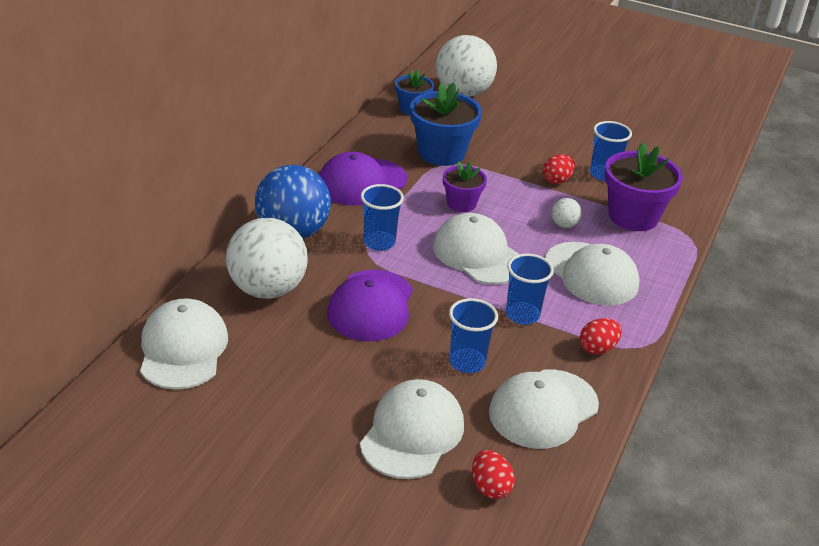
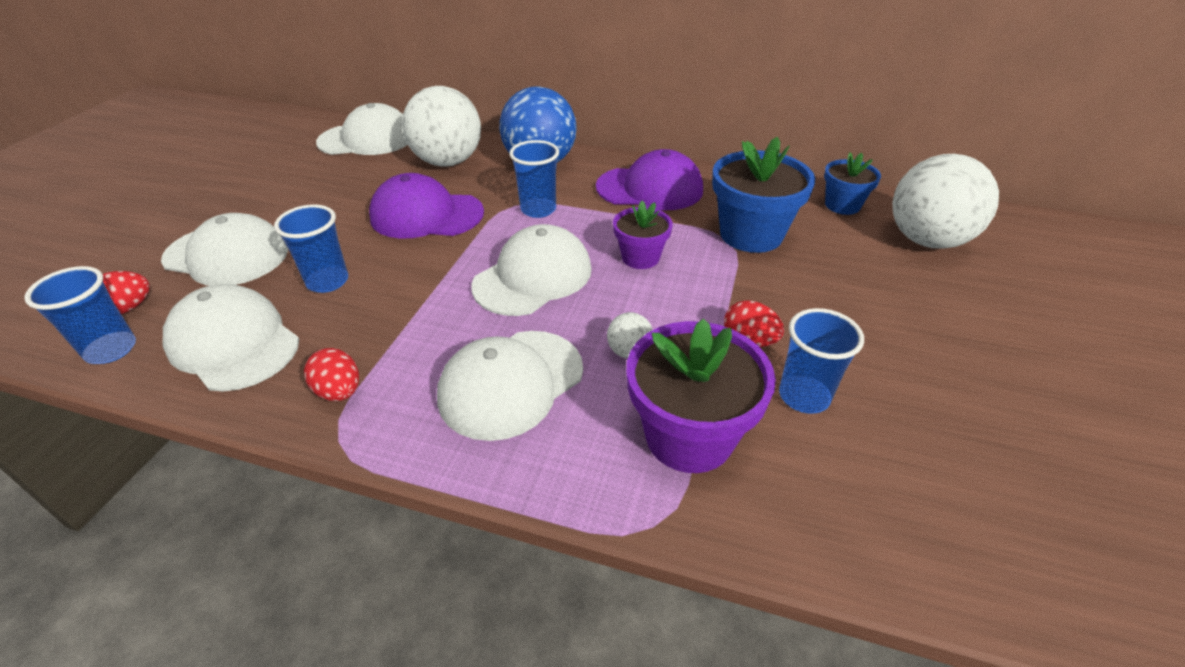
camera: 85 degrees right, 5 degrees up
purple cap [319,152,407,206] -> purple cap turned 135 degrees clockwise [596,149,703,210]
blue cup [506,253,554,325] -> blue cup moved to [24,266,136,364]

